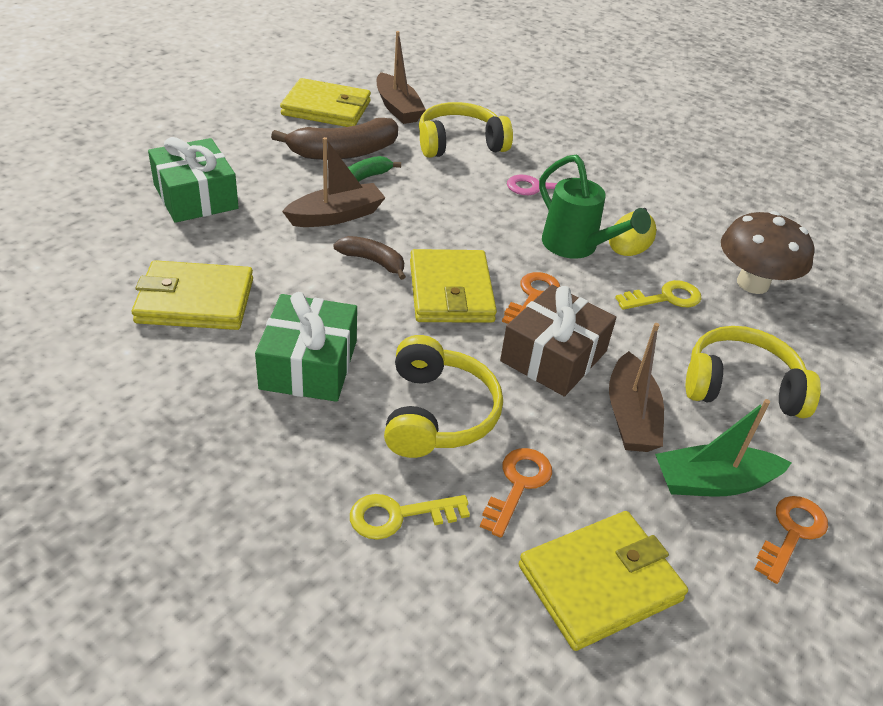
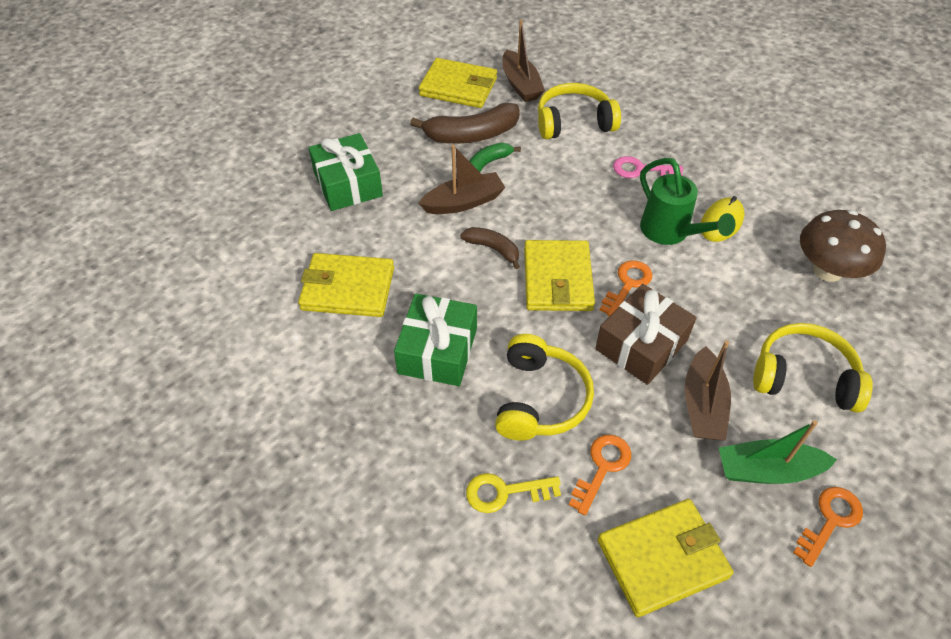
camera: 10 degrees right, 10 degrees up
yellow key [615,280,701,310] -> none

